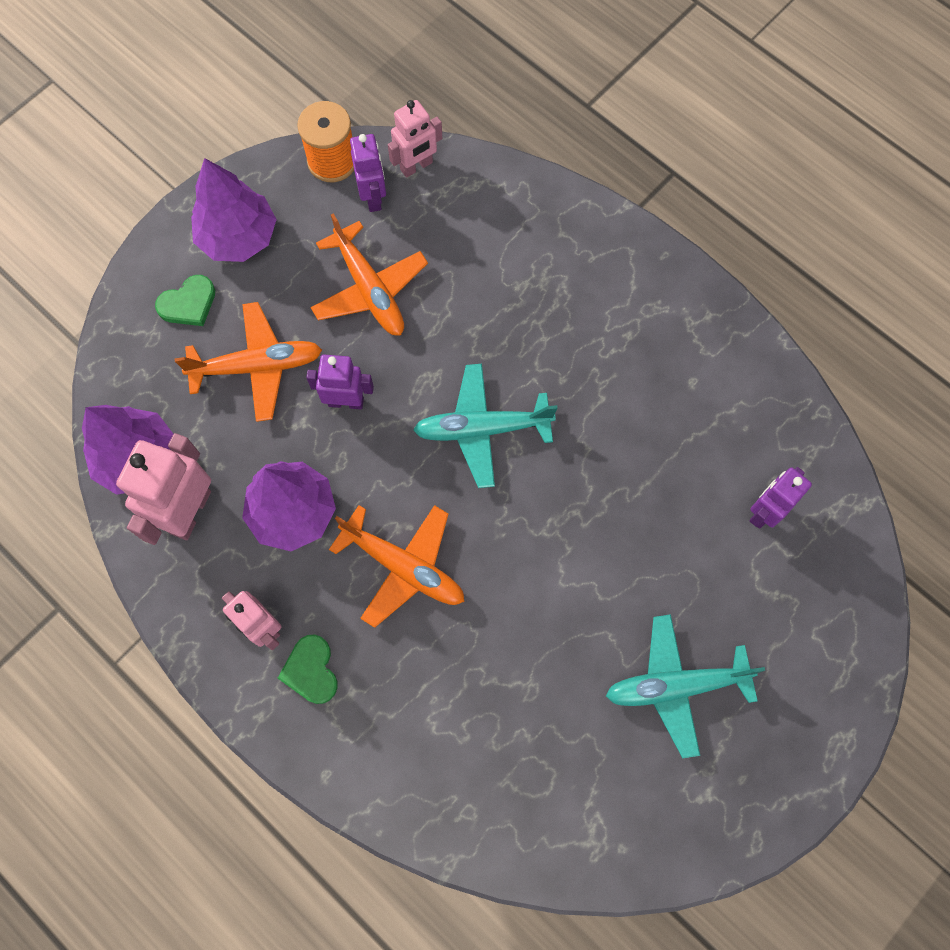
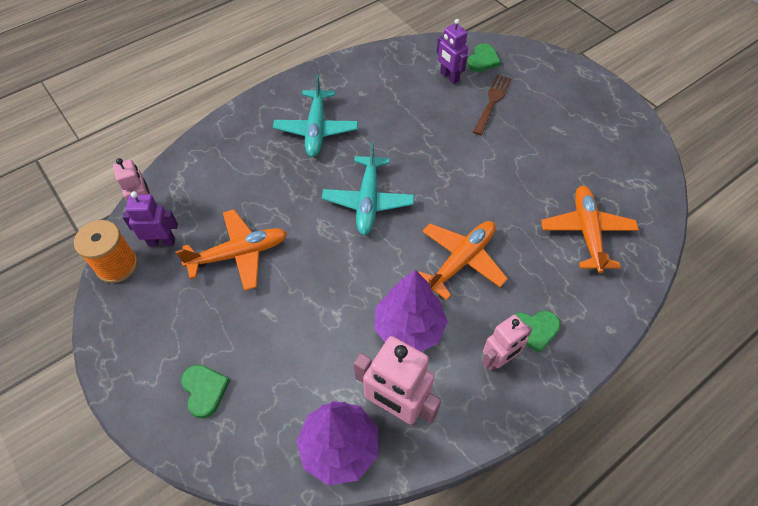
camera: 80 degrees left, 15 degrees down
orange plane [175,302,322,422] -> orange plane moved to [541,186,639,273]
purple tree [191,158,277,262] -> none
purple robot [306,355,374,409] -> none
turquoise plane [606,614,765,759] -> turquoise plane moved to [273,75,358,157]
none -> green heart [467,43,501,72]
none -> brown fork [473,75,512,135]

